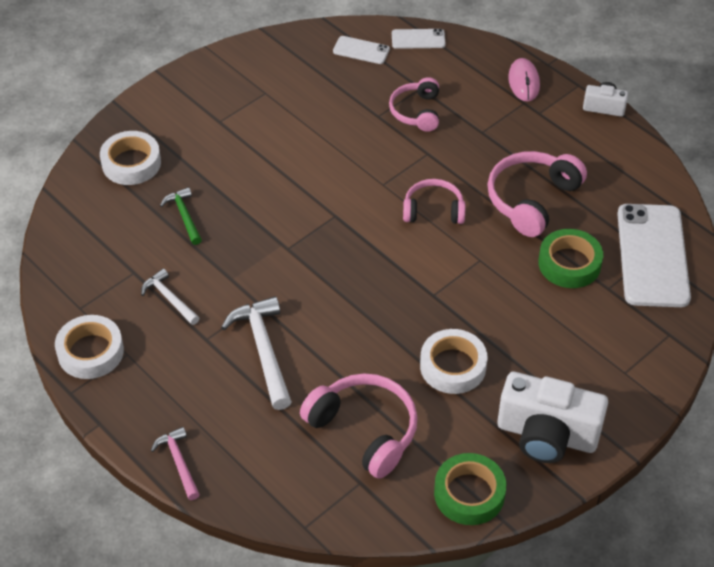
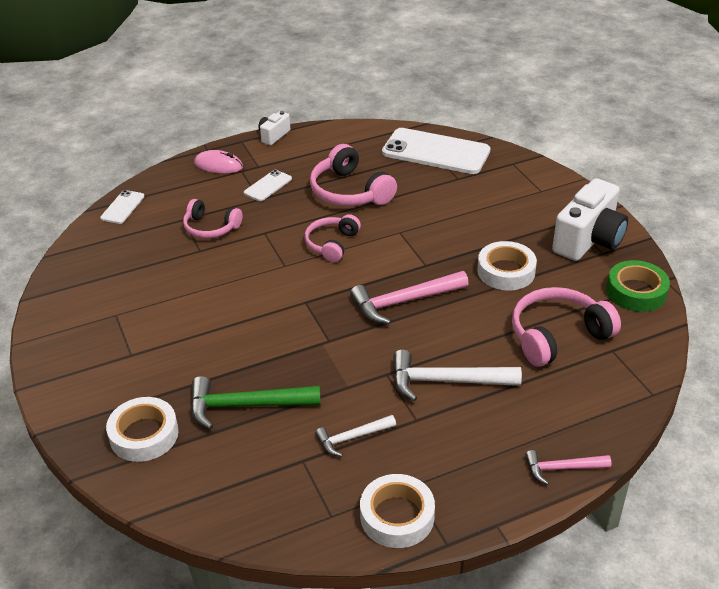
camera: 70 degrees left, 10 degrees down
green hammer [160,187,202,245] -> green hammer [190,376,321,429], size x1.69
white phone [333,36,390,64] -> white phone moved to [244,170,292,201]
green tape [538,229,603,288] -> none
none -> pink hammer [350,271,469,324]

